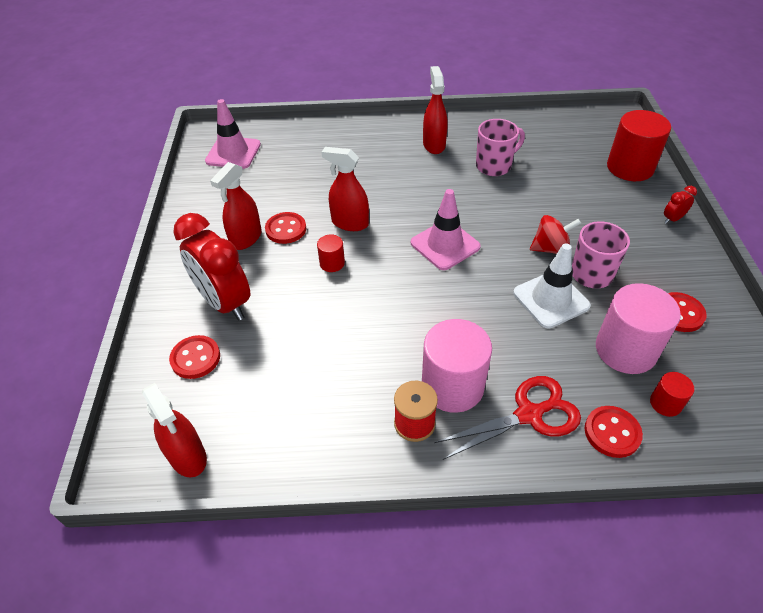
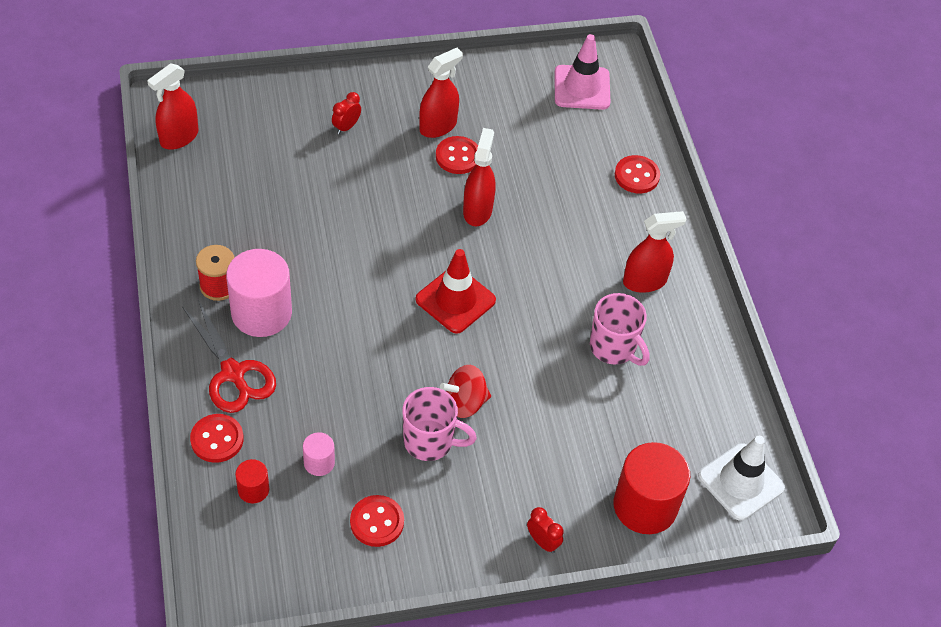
camera: 75 degrees right, 5 degrees up
red button [169,335,220,379] -> red button moved to [615,155,660,193]
red clock [173,213,250,321] -> red clock [332,92,361,134], size x0.42
red spray bottle [210,162,262,250] -> red spray bottle turned 120 degrees clockwise [419,48,463,138]
red cylinder [317,234,345,272] -> none
pink traffic cone [411,189,481,270] -> red traffic cone [416,249,496,334]
white traffic cone [513,243,591,329] -> white traffic cone moved to [698,436,785,521]
red spinning top [530,215,581,254] -> red spinning top turned 90 degrees clockwise [440,365,491,418]
pink cylinder [596,283,681,374] -> pink cylinder [303,432,335,476], size x0.48

